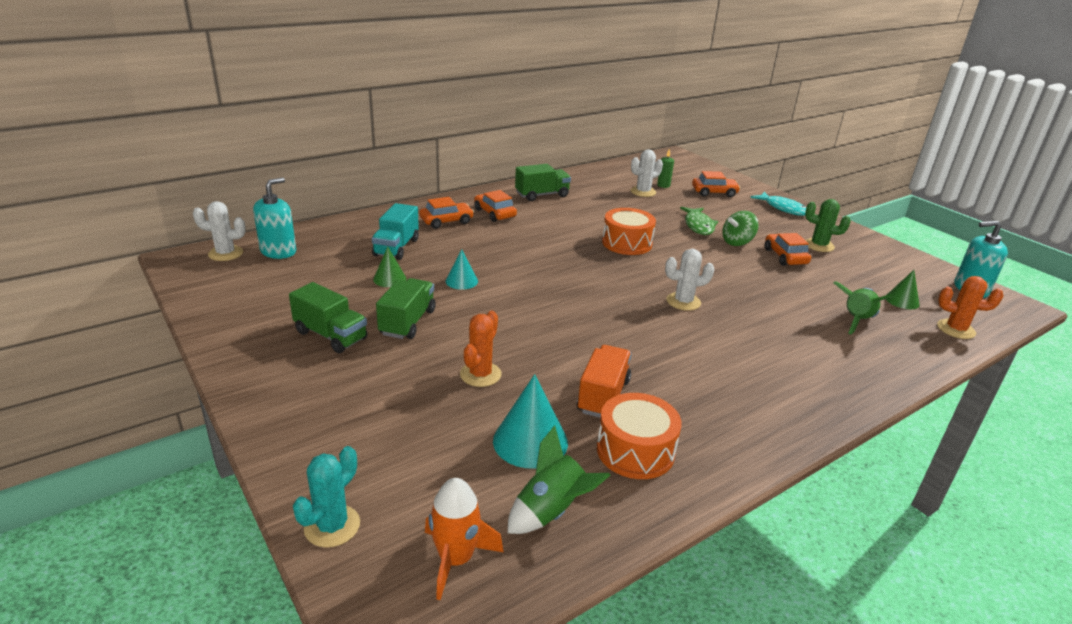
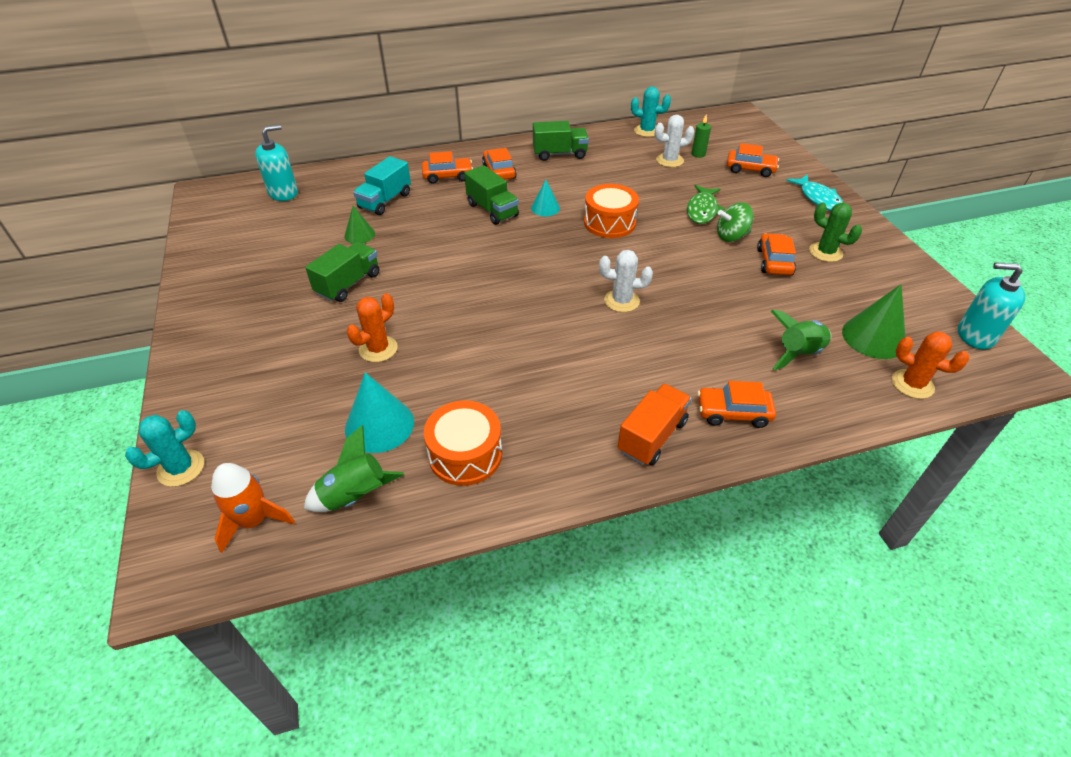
camera: 20 degrees right, 15 degrees up
white cactus [193,201,246,261] -> none
green truck [289,282,368,353] -> green truck moved to [464,165,519,225]
turquoise cone [446,249,478,290] -> turquoise cone moved to [531,180,560,216]
orange truck [577,345,632,418] -> orange truck moved to [617,383,692,465]
green cone [886,270,919,309] -> green cone [842,284,905,359], size x1.69
none -> turquoise cactus [631,87,671,137]
none -> orange car [697,381,776,428]

